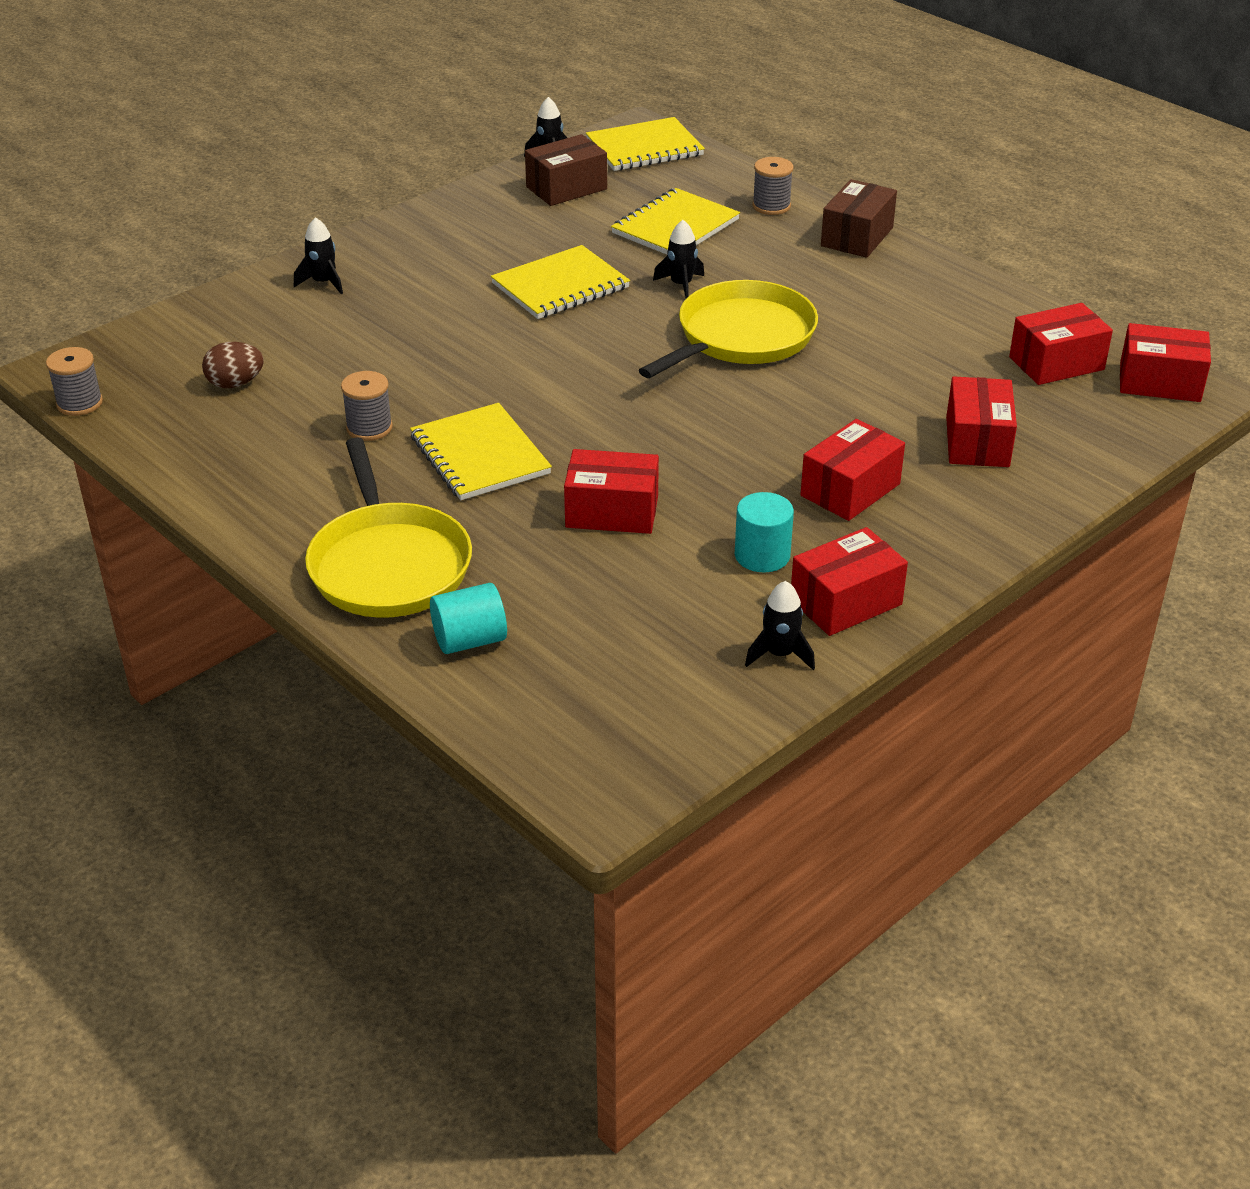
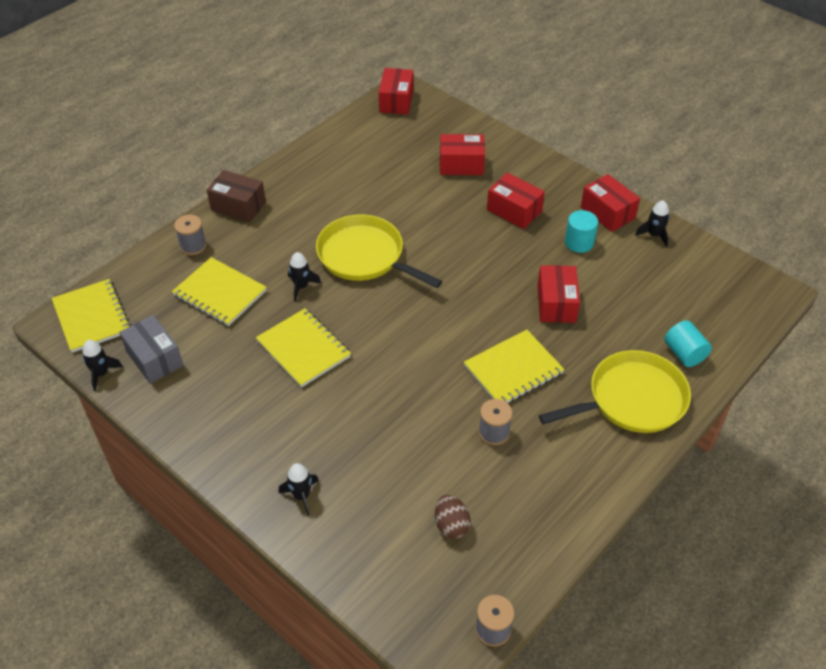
camera: 95 degrees left, 10 degrees up
brown box [525,134,607,206] -> grey box [119,315,183,384]
red box [1009,303,1113,385] -> none

